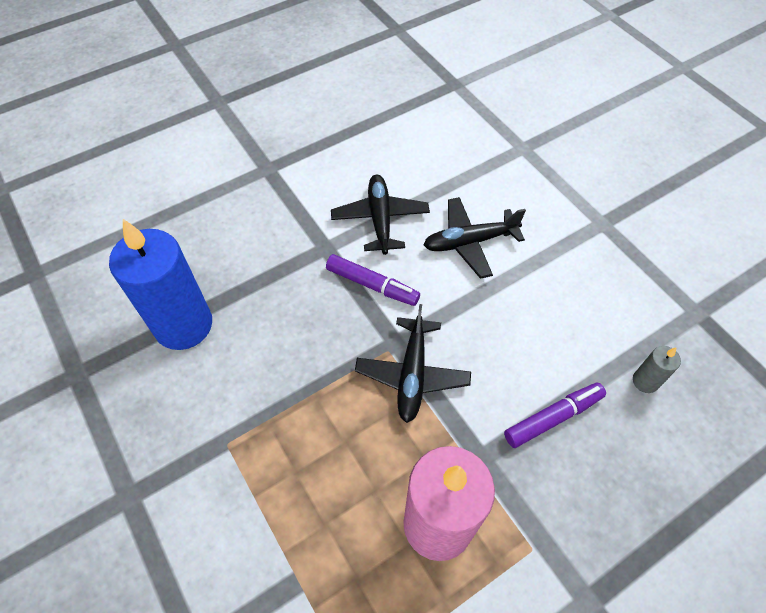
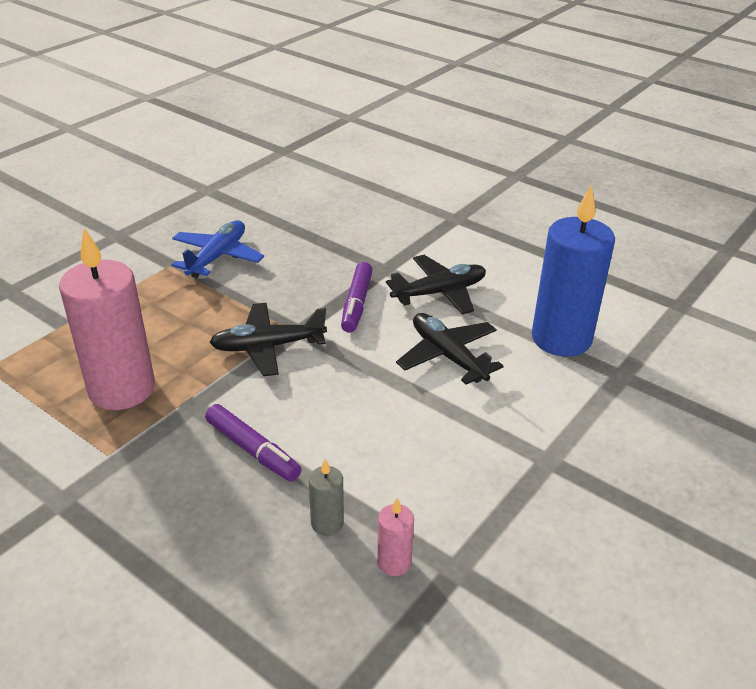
camera: 70 degrees right, 20 degrees down
blue candle [109,219,212,350] -> blue candle moved to [532,185,615,357]
none -> blue plane [171,220,264,278]
none -> pink candle [377,498,414,576]

